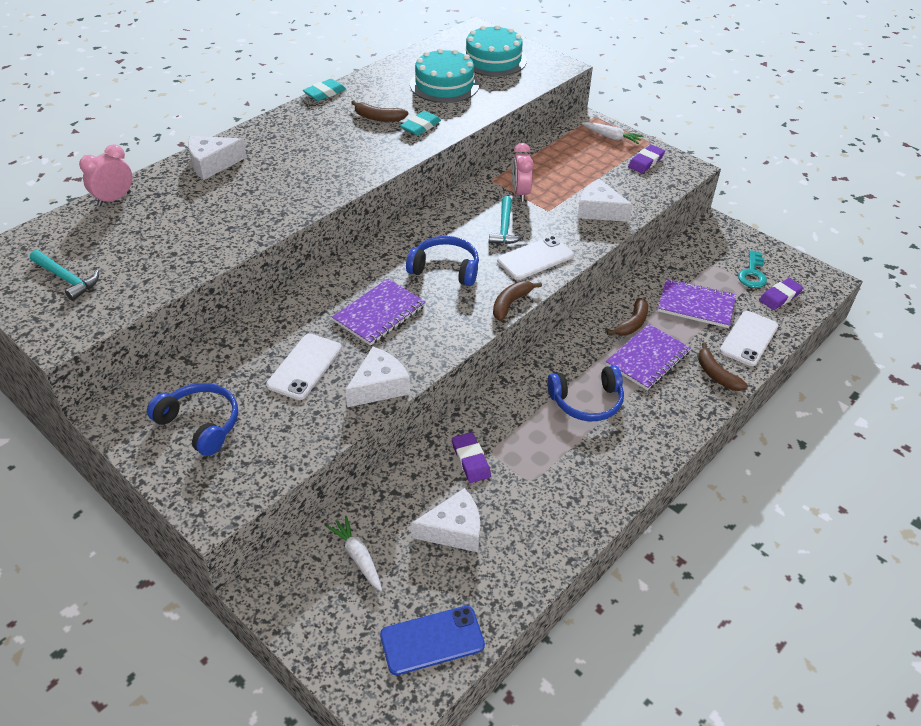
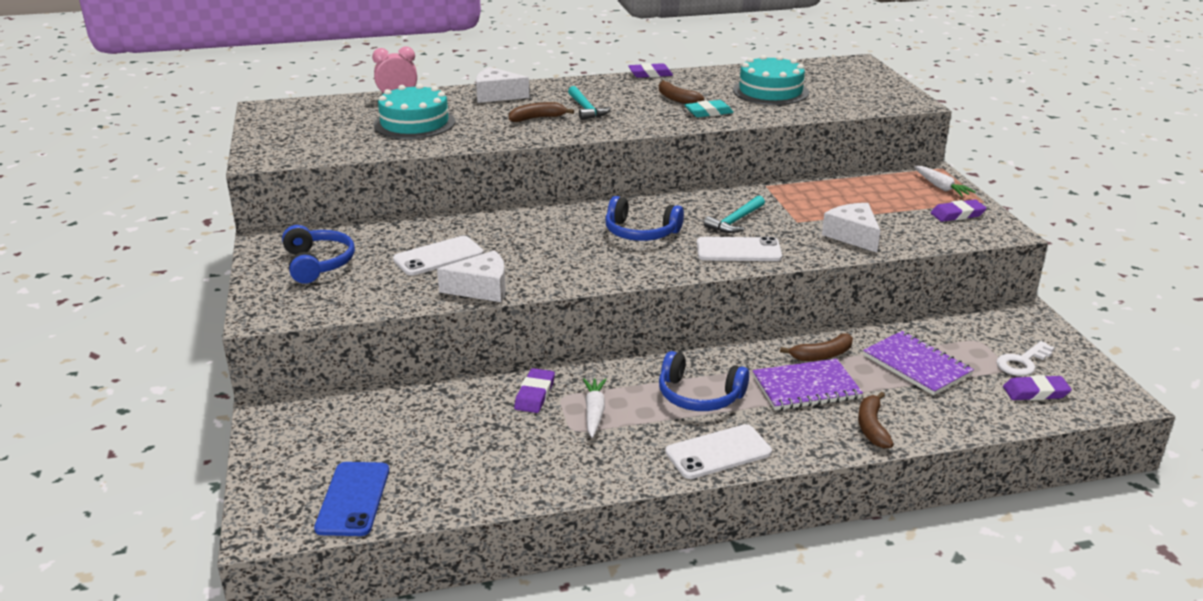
camera: 35 degrees right, 15 degrees down
turquoise hammer [30,250,99,301] -> turquoise hammer moved to [568,86,611,120]
turquoise eraser [303,79,346,101] -> purple eraser [628,63,673,78]
white carrot [326,516,382,592] -> white carrot moved to [583,378,607,438]
purple notebook [332,279,426,346] -> none
blue phone [380,606,485,675] -> blue phone turned 75 degrees clockwise [314,462,389,536]
blue headphones [406,236,479,286] -> blue headphones turned 150 degrees clockwise [605,196,684,241]
white cheese [412,488,480,552] -> none
turquoise cake [462,25,527,76] -> turquoise cake moved to [373,84,456,139]
brown banana [493,281,542,321] -> brown banana moved to [509,102,574,122]
pink clock [512,143,534,202] -> none
white phone [720,311,778,366] -> white phone moved to [665,424,772,479]
turquoise key [738,250,767,288] -> white key [996,341,1055,376]

